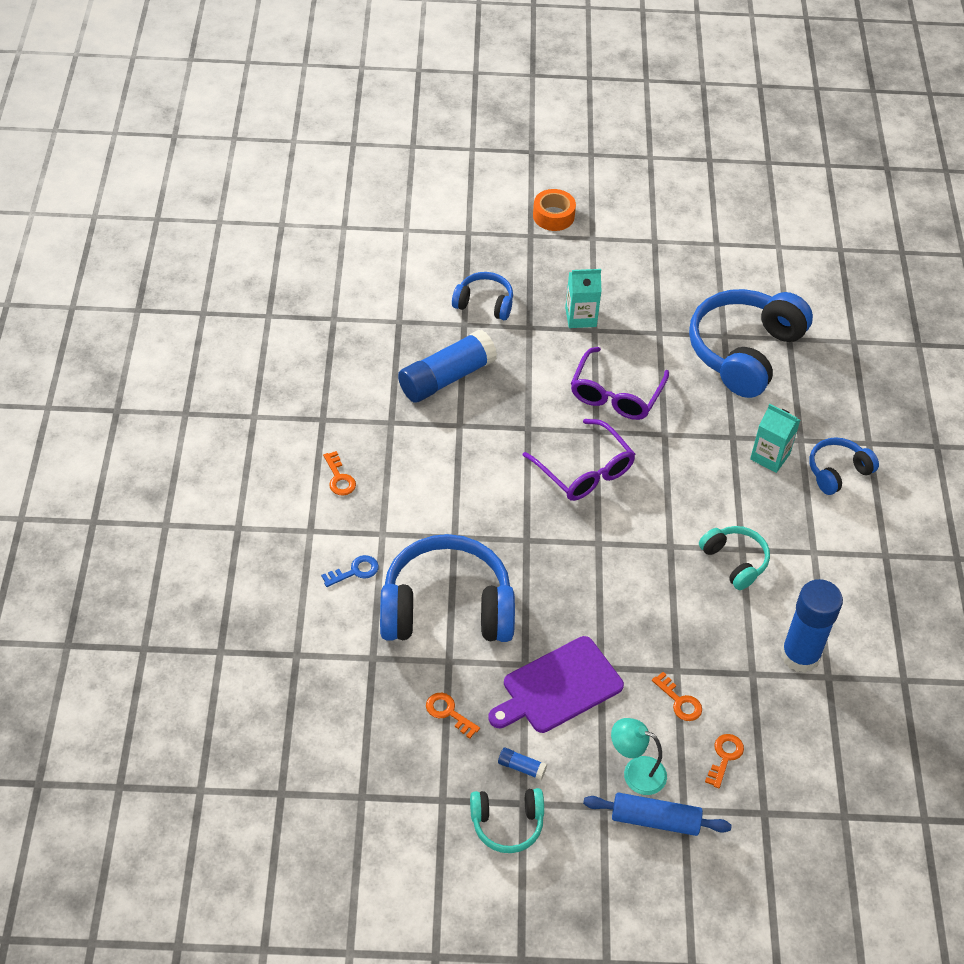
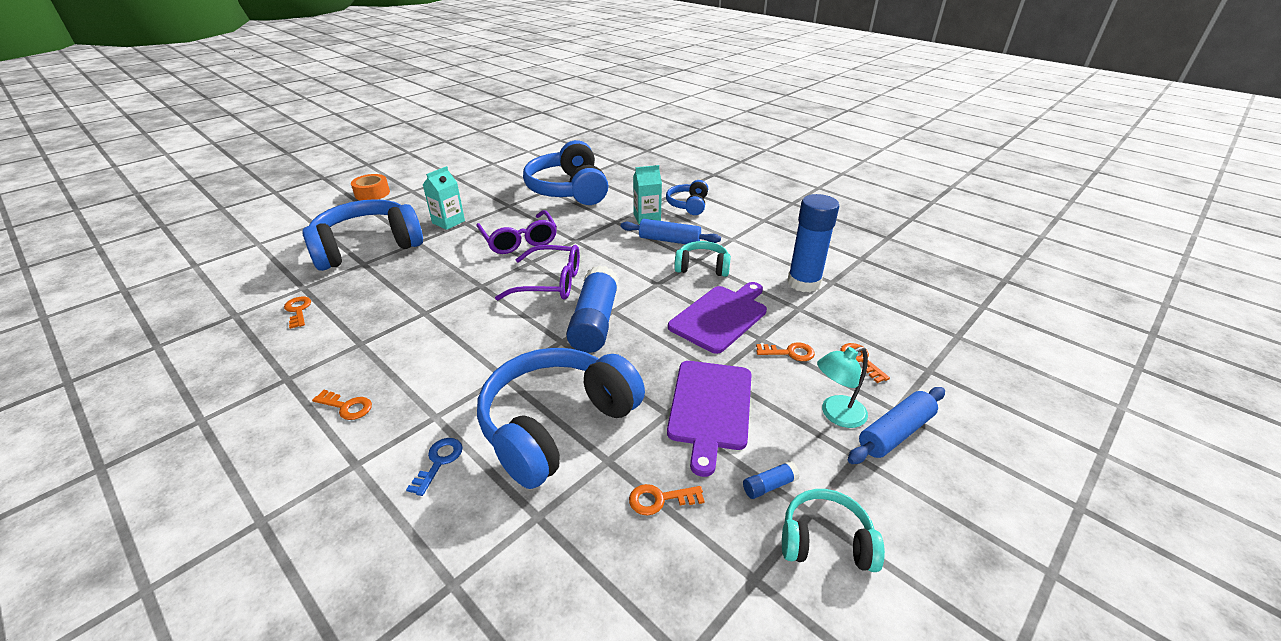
camera: 45 degrees left, 15 degrees down
blue glue stick [398,330,497,403] -> blue glue stick moved to [566,265,619,353]
blue headphones [452,272,513,320] -> blue headphones [302,199,423,271], size x1.97
turquoise headphones [470,788,544,853] -> turquoise headphones turned 120 degrees counterclockwise [782,489,885,572]
none -> orange key [284,297,311,329]
none -> blue rolling pin [621,219,721,244]
none -> purple cutting board [668,282,767,354]

